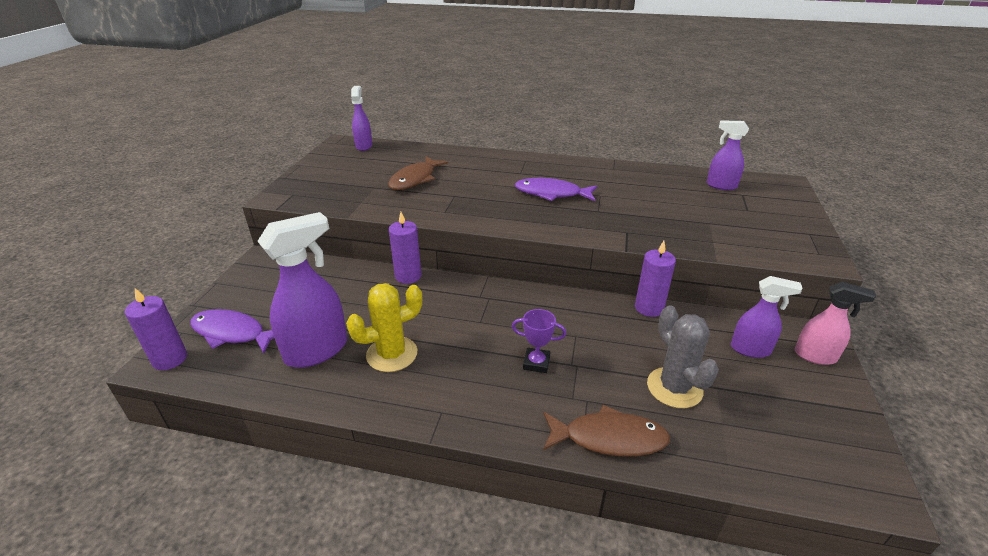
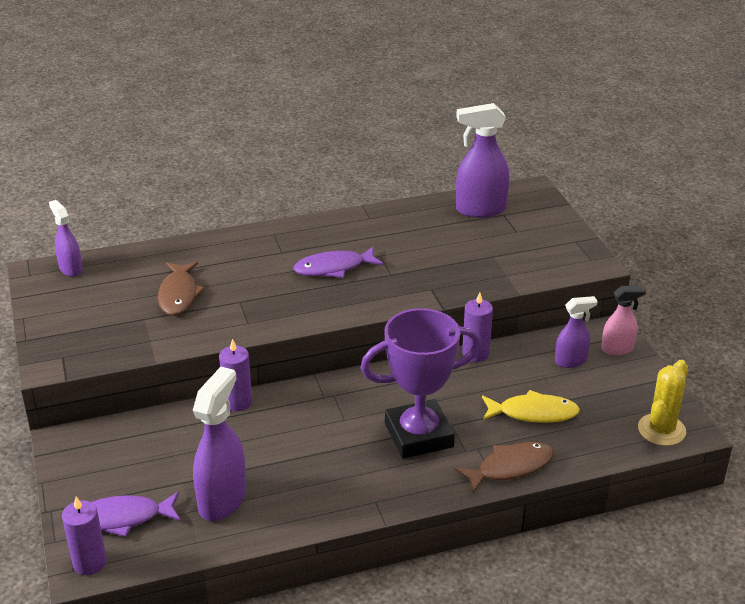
camera: 30 degrees left, 0 degrees up
yellow cactus [346,283,423,372] -> yellow cactus moved to [638,360,688,446]
purple trophy [512,309,566,373] -> purple trophy [361,308,481,459], size x2.49
grey cactus [647,305,719,408] -> yellow fish [482,390,580,423]
purple spray bottle [707,120,749,190] -> purple spray bottle [456,103,510,218], size x1.69

